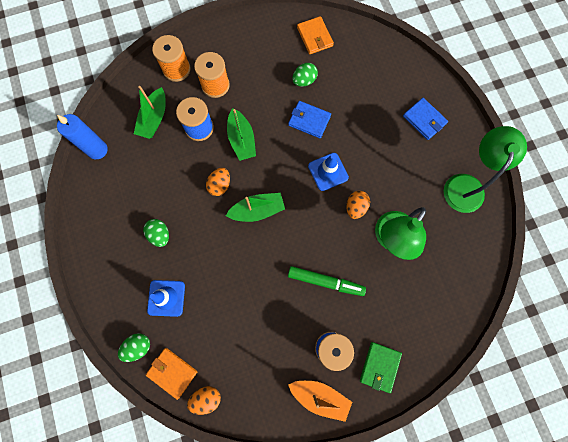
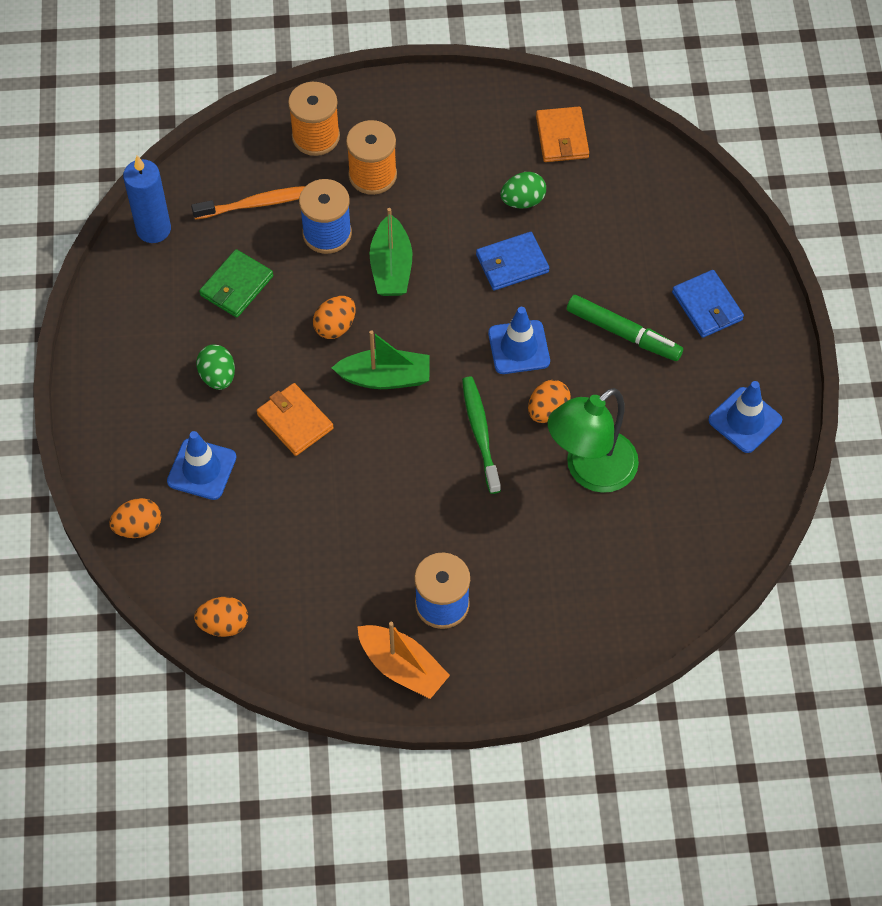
camera: 15 degrees right, 15 degrees down
green egg [118,333,150,362] -> orange egg [109,498,161,538]
green boat [134,86,166,139] -> orange toothbrush [191,186,305,220]
orange wallet [146,348,197,400] -> orange wallet moved to [256,383,334,456]
blue wallet [288,101,331,138] -> blue wallet turned 60 degrees counterclockwise [476,232,549,290]
green marker [288,266,366,296] -> green marker moved to [567,295,683,361]
green wallet [360,342,402,393] -> green wallet moved to [199,249,273,318]
green lamp [444,126,527,213] -> blue traffic cone [708,381,782,453]
none -> green toothbrush [462,377,501,494]

